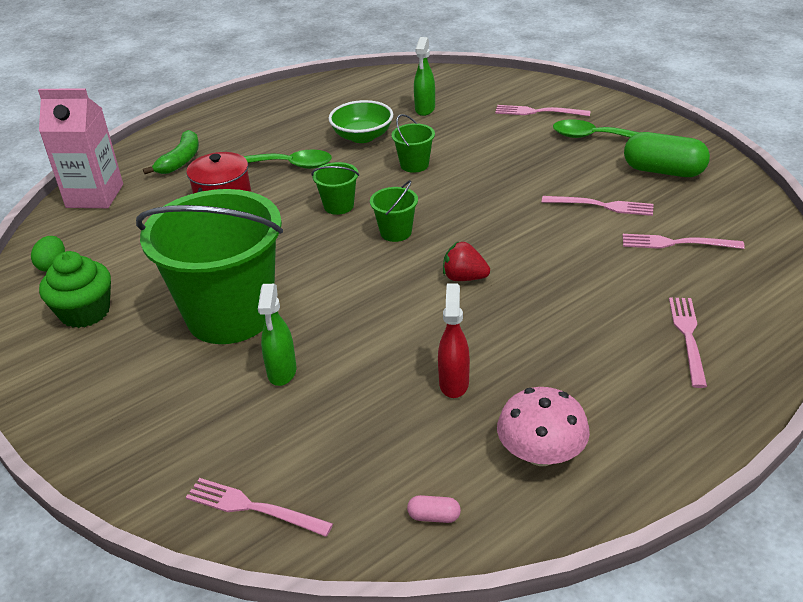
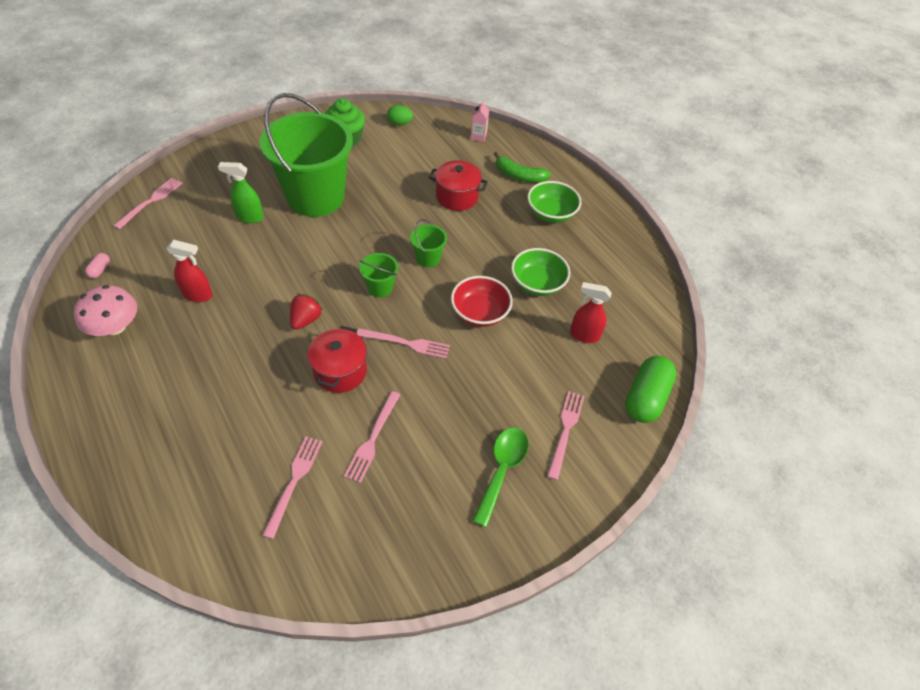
camera: 90 degrees right, 15 degrees up
pink carton [38,89,123,208] -> pink carton [471,100,489,142], size x0.45
green spoon [243,150,332,169] -> none
green bucket [392,114,435,173] -> red bowl [451,276,513,327]
green spray bottle [414,37,435,116] -> red spray bottle [570,282,612,343]
green capsule [624,132,710,177] -> green capsule moved to [625,356,677,423]
pink fork [669,298,707,388] -> pink fork moved to [357,328,450,359]
none -> red pot [307,326,367,393]
none -> green bowl [527,181,581,223]

